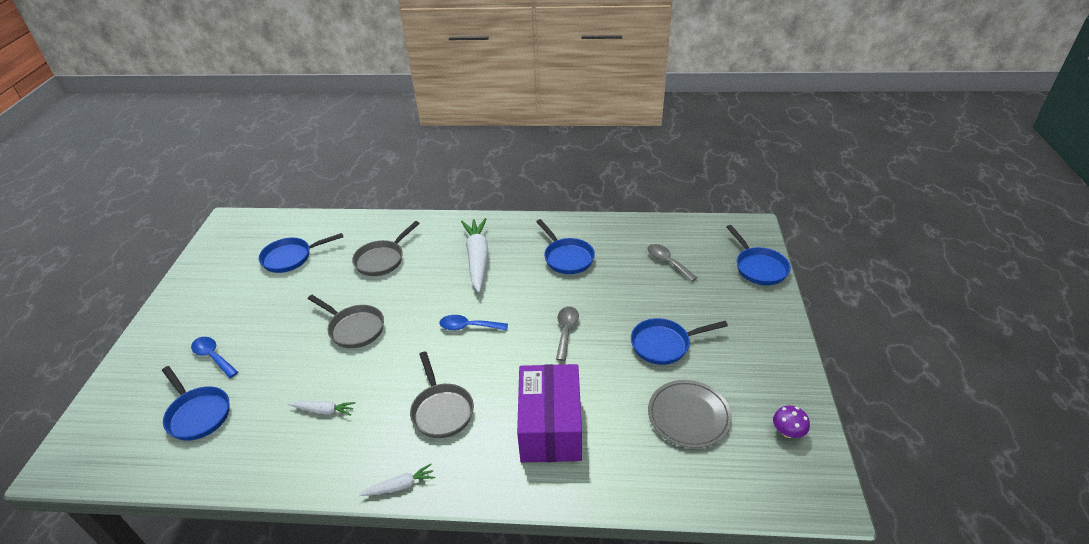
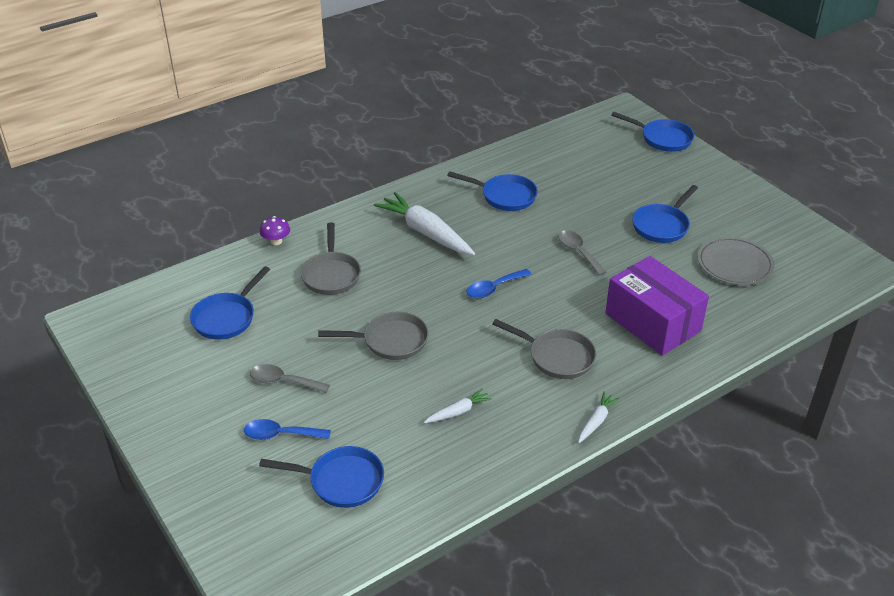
camera: 40 degrees left, 0 degrees up
grey spoon [647,244,697,282] -> grey spoon moved to [250,364,330,393]
purple mushroom [773,406,810,438] -> purple mushroom moved to [260,216,290,245]

